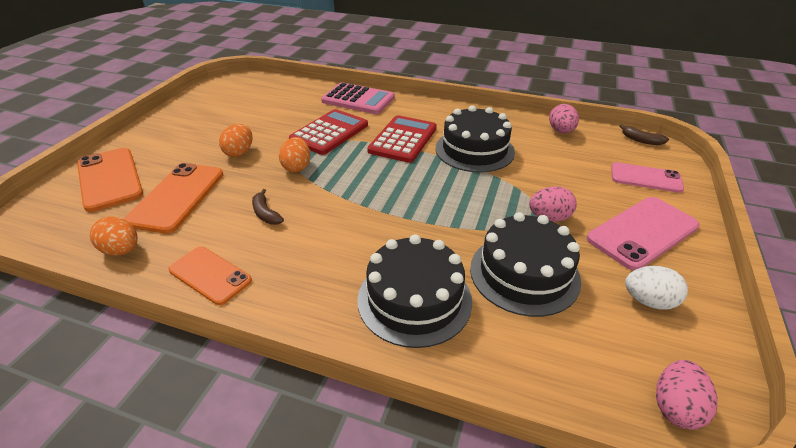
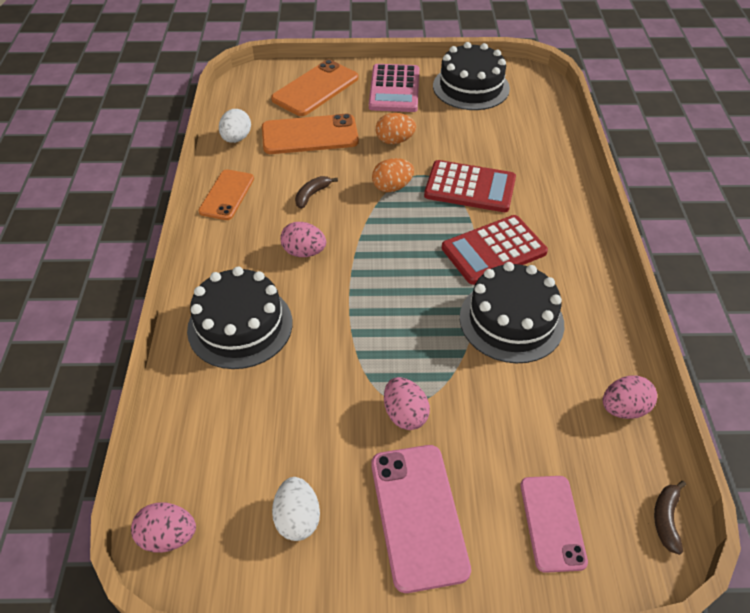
camera: 70 degrees right, 10 degrees up
orange egg [90,216,138,256] -> white egg [219,109,251,143]
pink calculator [321,82,395,114] -> pink calculator moved to [369,64,419,112]
red calculator [367,115,437,163] -> red calculator turned 150 degrees clockwise [442,215,548,285]
black cake [470,212,581,317] -> black cake moved to [433,42,510,110]
pink phone [587,197,700,271] -> pink phone turned 45 degrees clockwise [371,445,471,593]
none -> pink egg [280,222,326,257]

